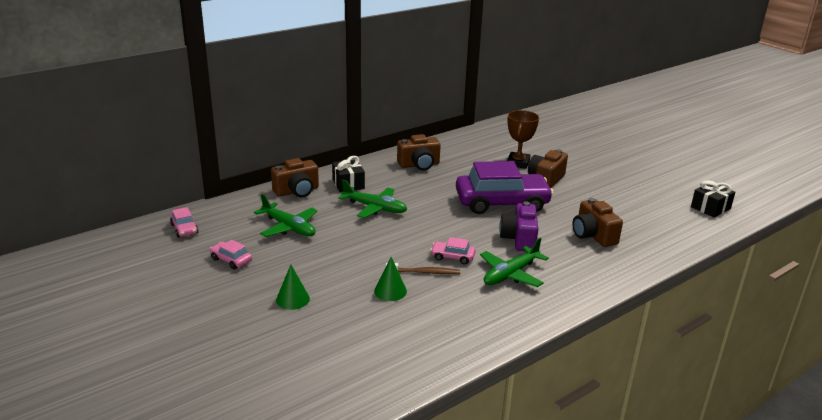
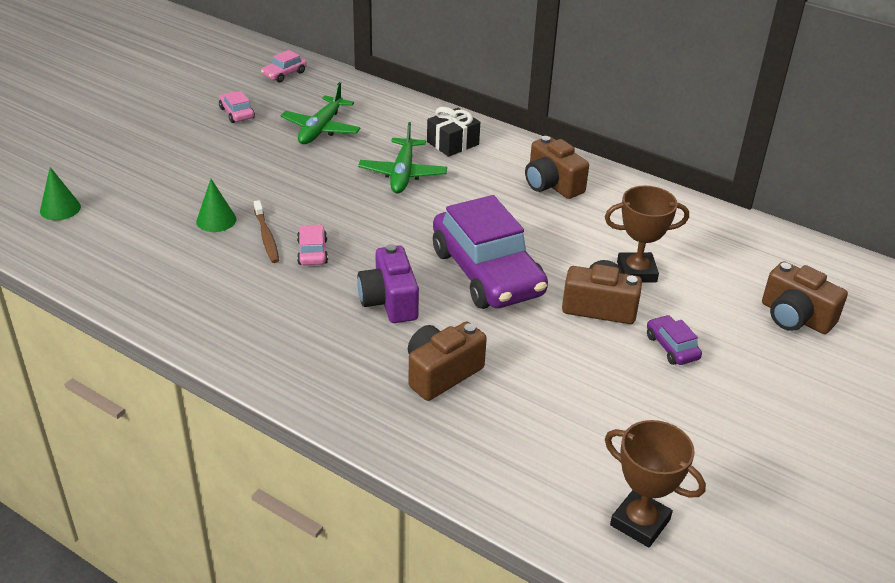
camera: 70 degrees right, 10 degrees up
pink car [210,240,252,270] -> pink car turned 45 degrees counterclockwise [219,91,255,123]
brown camera [271,158,319,198] -> brown camera moved to [762,261,848,334]
green cone [276,265,310,310] -> green cone moved to [40,167,81,221]
green plane [480,238,549,287] -> none
purple camera [499,202,538,251] -> purple camera turned 90 degrees counterclockwise [357,244,419,323]
black gift [691,180,735,218] -> brown trophy [605,420,706,547]
none -> purple car [647,315,702,365]

